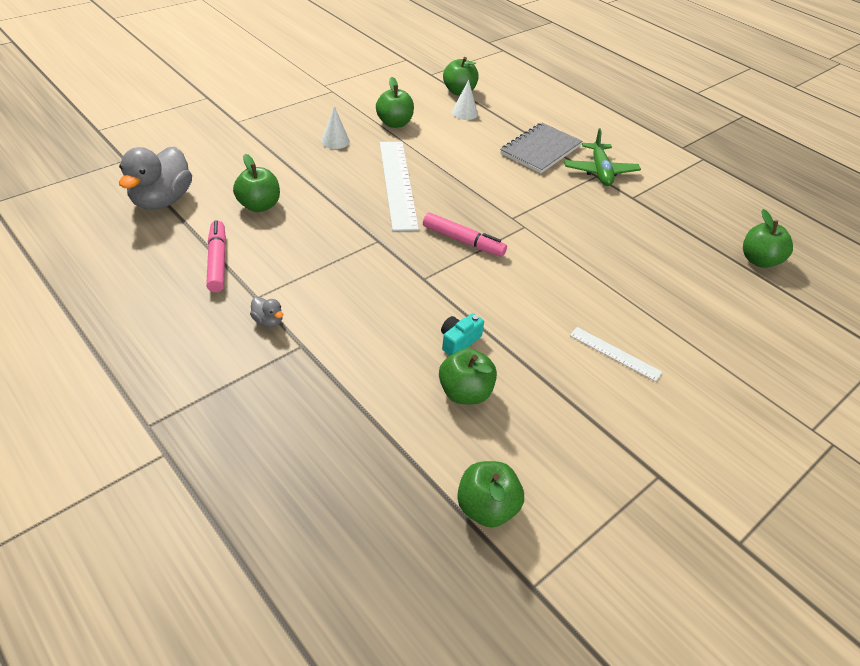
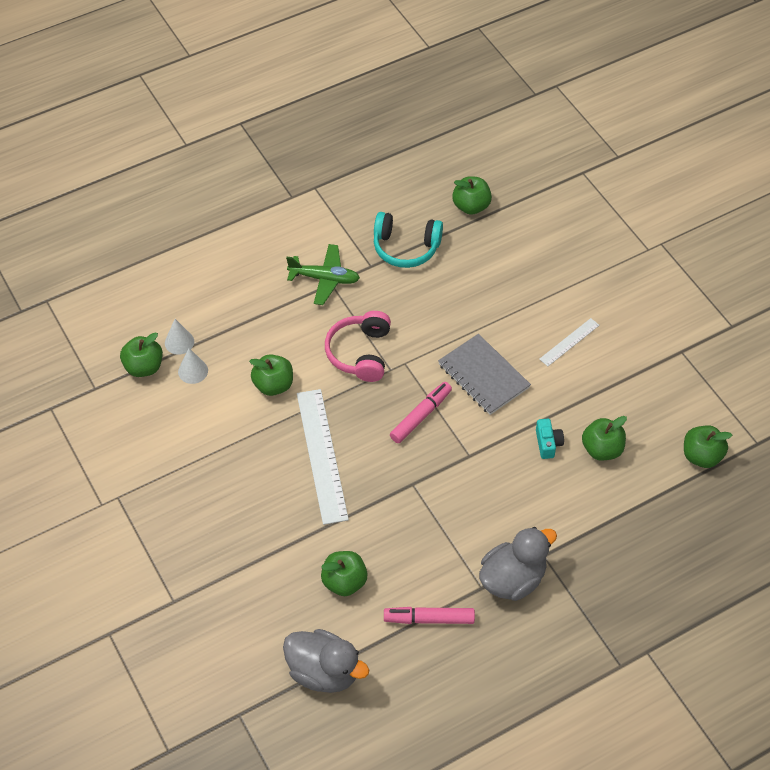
camera: 75 degrees left, 10 degrees up
grey duck [250,297,283,327] -> grey duck [479,527,557,601], size x2.34
white cone [321,106,350,149] -> white cone moved to [165,319,194,355]
green apple [376,77,414,128] -> green apple moved to [249,354,293,396]
white ruler [380,142,419,231] -> white ruler turned 75 degrees clockwise [297,389,349,525]
turquoise camera [441,313,484,356] -> turquoise camera turned 150 degrees counterclockwise [536,419,564,459]
grey notebook [500,123,582,174] -> grey notebook moved to [438,334,531,415]
none -> pink headphones [325,311,391,382]
none -> turquoise headphones [374,212,443,268]

